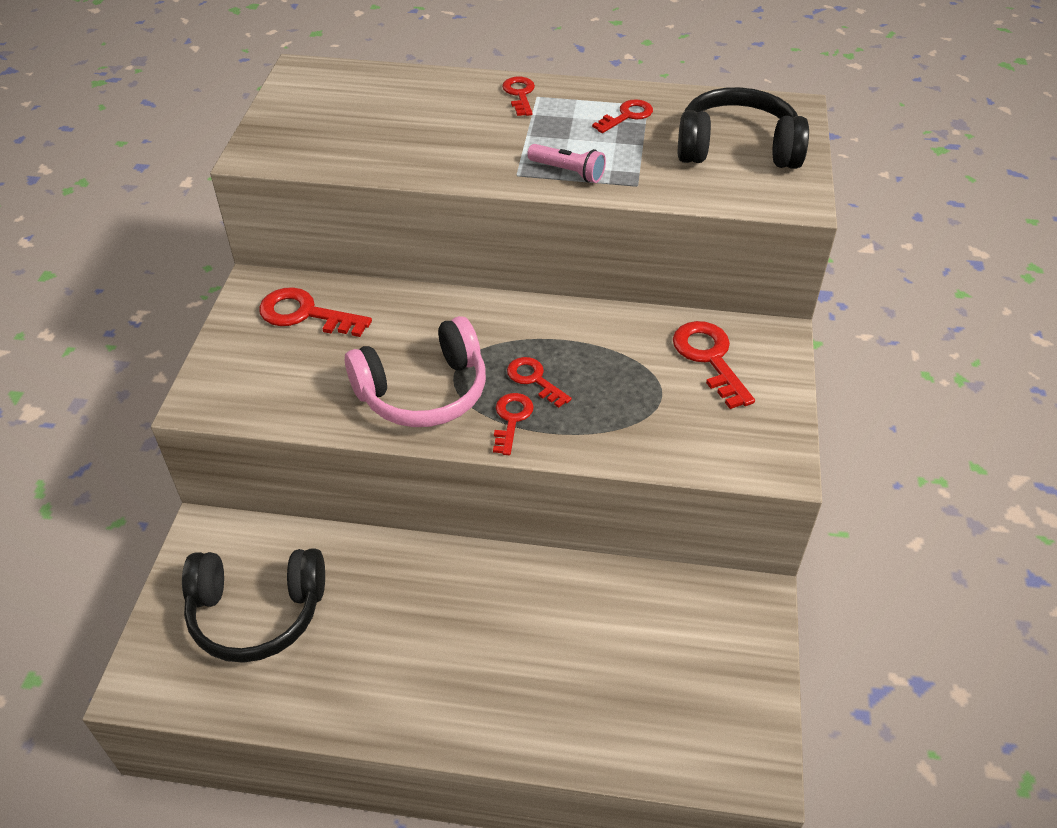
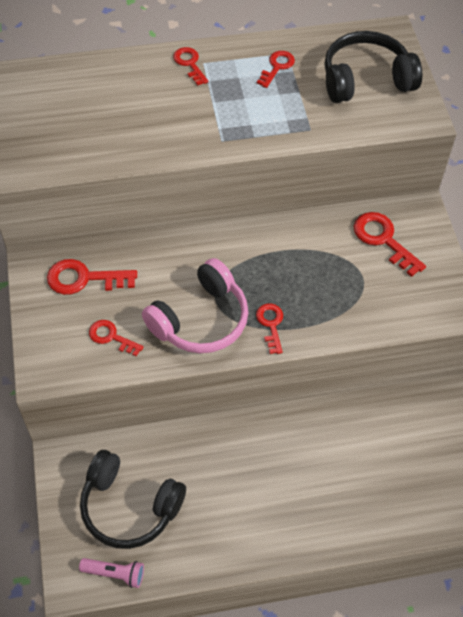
camera: 20 degrees left, 10 degrees up
black headphones [182,548,325,663] -> black headphones turned 45 degrees clockwise [80,450,186,549]
red key [507,357,572,408] -> red key moved to [89,320,144,356]
pink flashlight [527,144,606,183] -> pink flashlight moved to [79,558,144,588]

